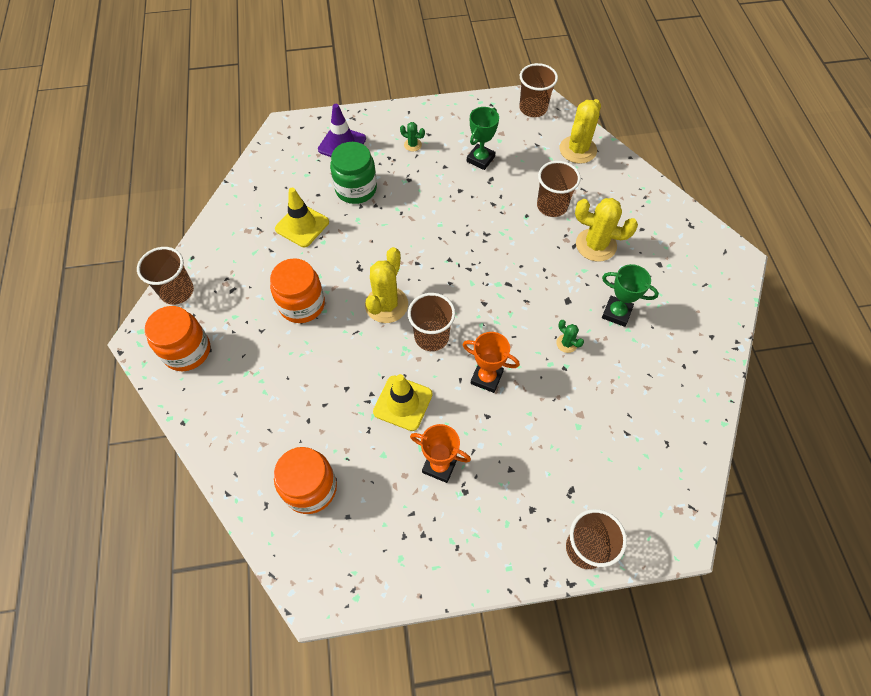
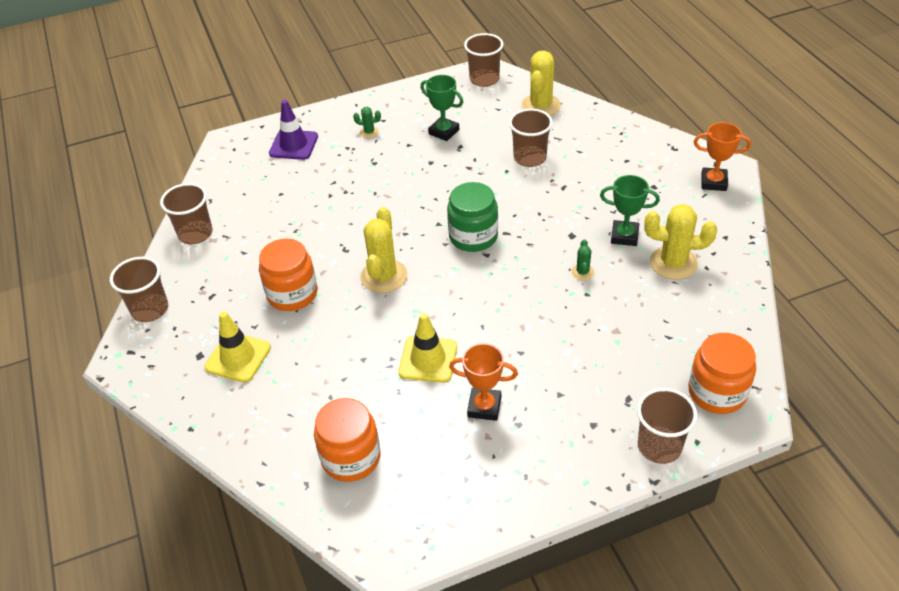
camera: 10 degrees left, 15 degrees down
orange jar [145,306,210,371] -> orange jar moved to [688,333,756,414]
yellow traffic cone [275,188,329,247] -> yellow traffic cone moved to [204,311,271,383]
green jar [330,142,377,204] -> green jar moved to [447,182,498,252]
brown cup [408,293,455,351] -> brown cup moved to [160,183,213,244]
orange trophy [462,332,520,393] -> orange trophy moved to [694,122,751,191]
green trophy [467,107,499,170] -> green trophy turned 75 degrees counterclockwise [421,75,463,141]
green cactus [556,320,584,353] -> green cactus turned 60 degrees clockwise [571,239,594,280]
yellow cactus [575,198,638,262] -> yellow cactus moved to [644,204,717,280]

